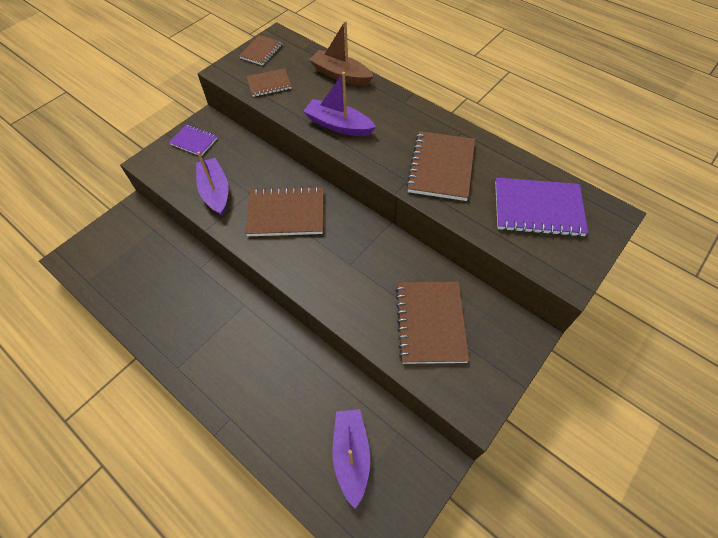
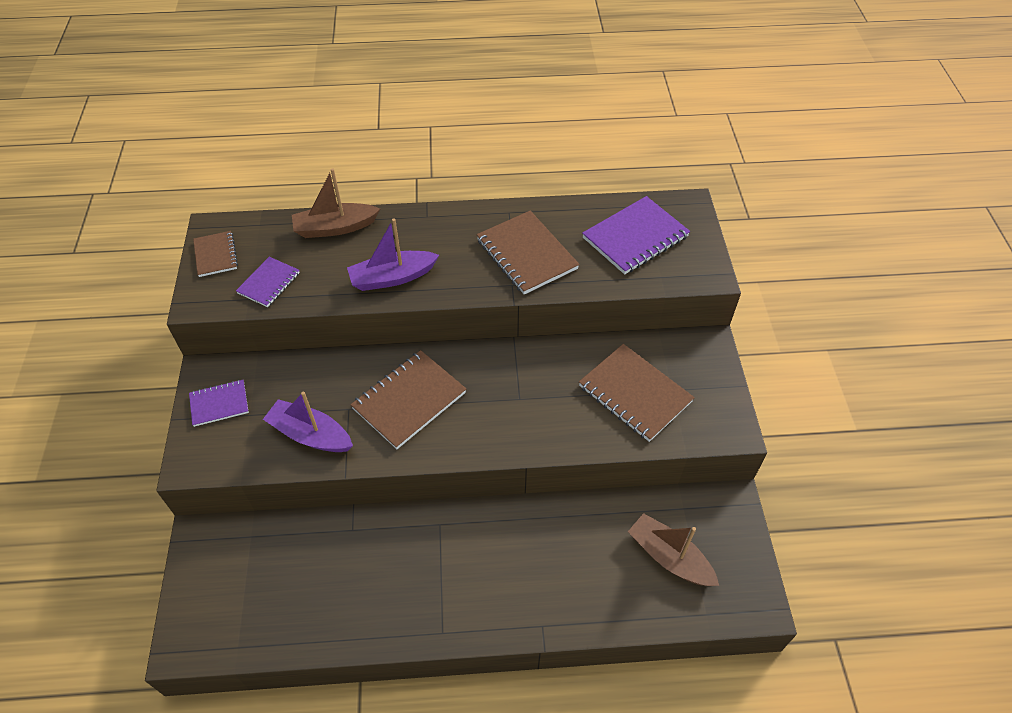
camera: 45 degrees left, 5 degrees down
brown notebook [246,68,292,97] -> purple notebook [236,257,300,307]
purple boat [333,409,370,509] -> brown boat [628,513,719,586]

